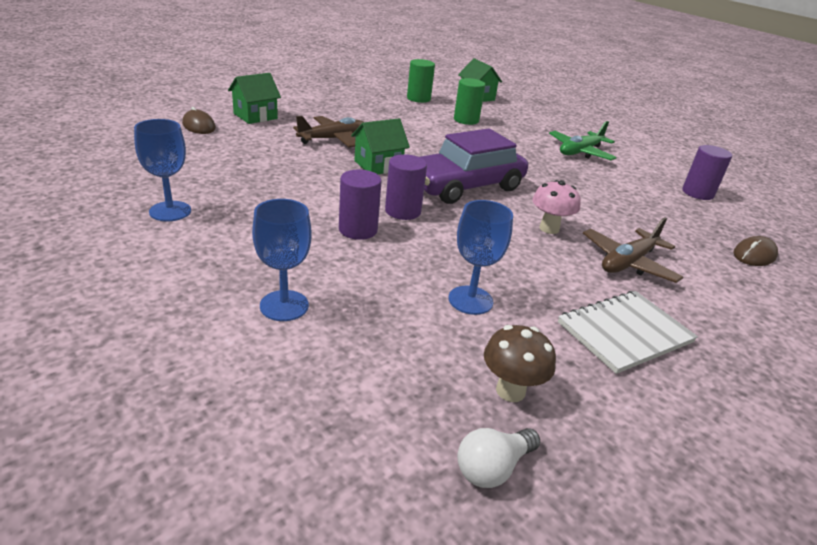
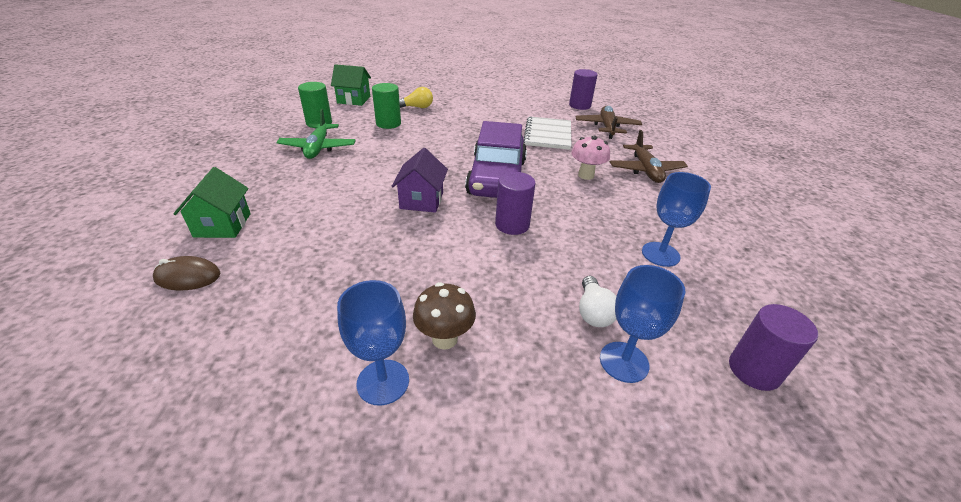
camera: 50 degrees left, 5 degrees up
brown plane [293,116,364,147] -> brown plane moved to [576,106,642,139]
purple cylinder [339,170,382,240] -> purple cylinder moved to [729,304,818,391]
green house [351,118,410,174] -> purple house [392,148,448,213]
white light bulb [457,428,540,488] -> white light bulb moved to [579,276,617,327]
brown mushroom [484,325,556,402] -> brown mushroom moved to [413,282,476,350]
green plane [549,121,617,160] -> green plane moved to [276,109,356,159]
white notebook [558,291,698,374] -> white notebook moved to [524,116,571,150]
brown mouse [734,236,778,266] -> none
none -> yellow light bulb [399,87,433,108]

